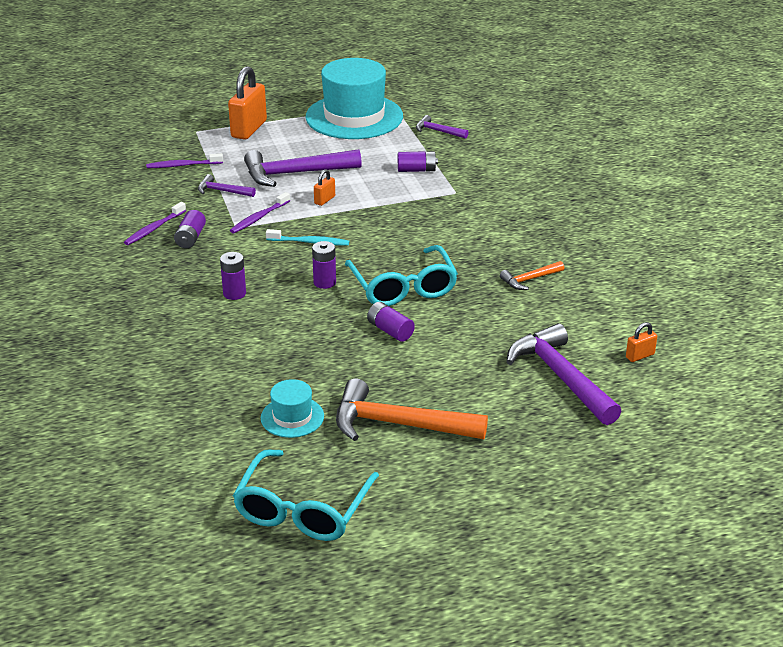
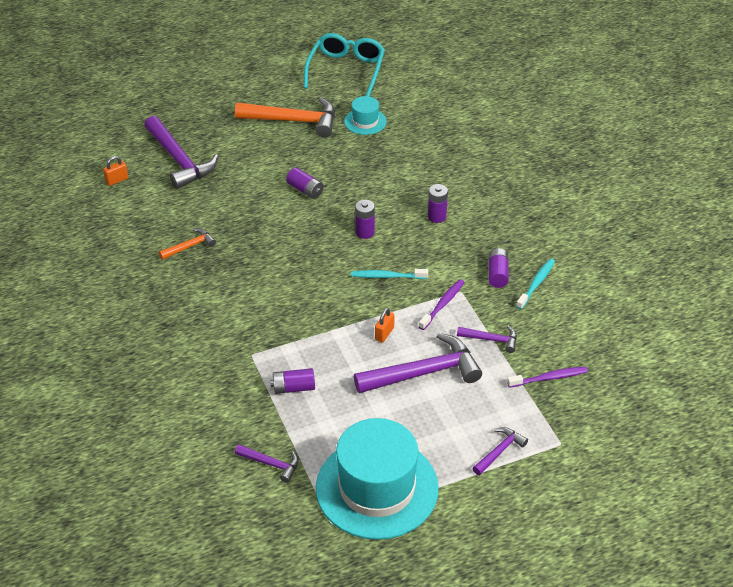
camera: 175 degrees right, 10 degrees up
purple toothbrush [124,202,186,245] -> turquoise toothbrush [516,259,555,309]
orange padlock [228,66,267,140] -> purple hammer [473,427,528,475]
turquoise glasses [345,245,458,306] -> none

